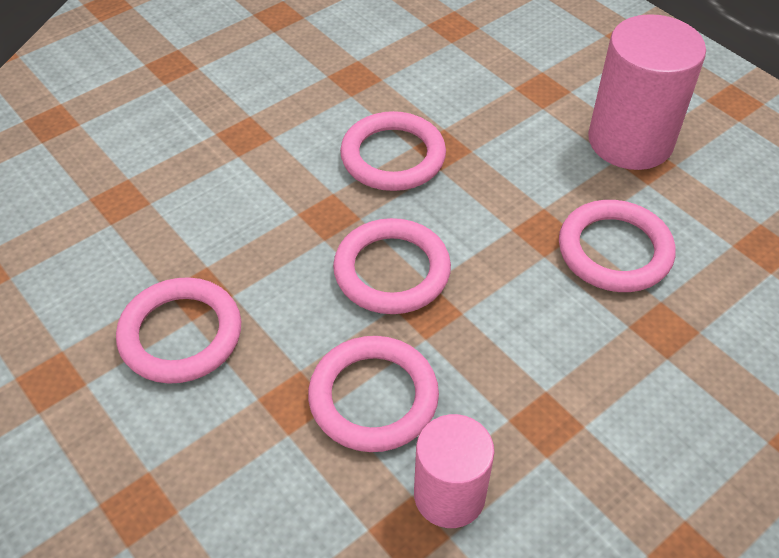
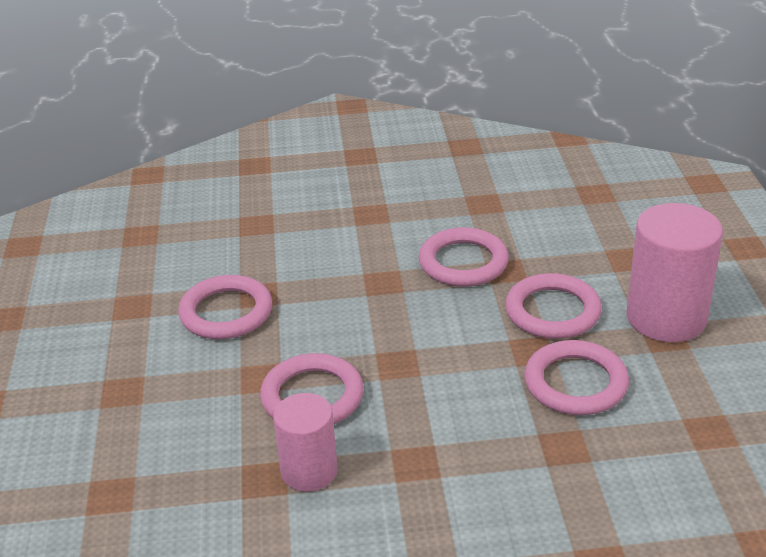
camera: 35 degrees right, 15 degrees down
pink ring [333,218,451,314] -> pink ring moved to [505,273,602,339]

